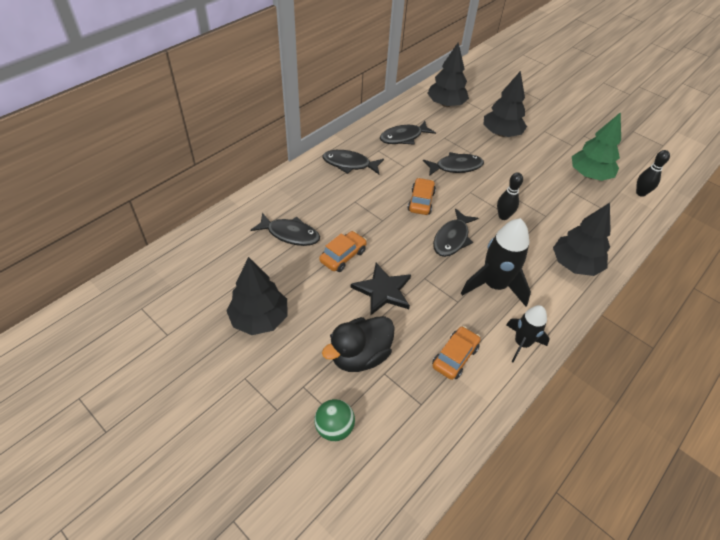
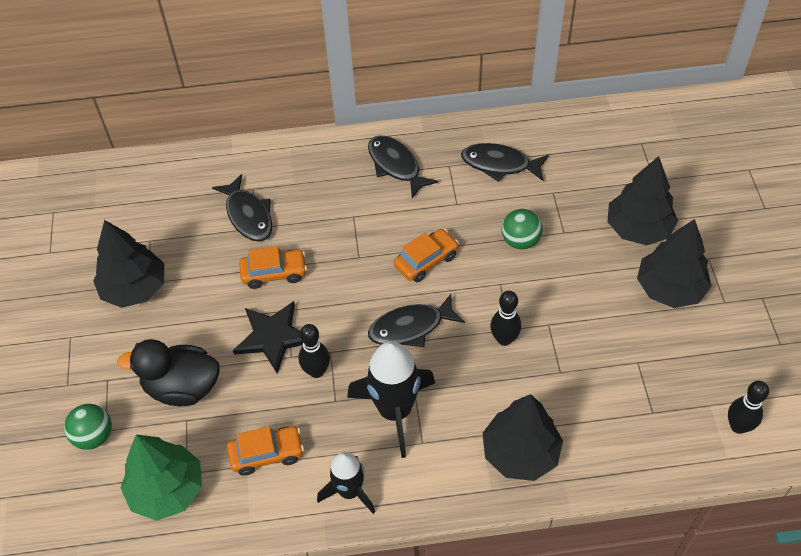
camera: 45 degrees right, 5 degrees up
black fish [423,152,484,176] -> green ball [502,209,542,249]
black tree [427,42,469,107] -> black tree moved to [637,219,712,308]
green tree [572,112,621,181] -> green tree moved to [121,434,202,521]
none -> black bowling pin [299,324,330,378]

